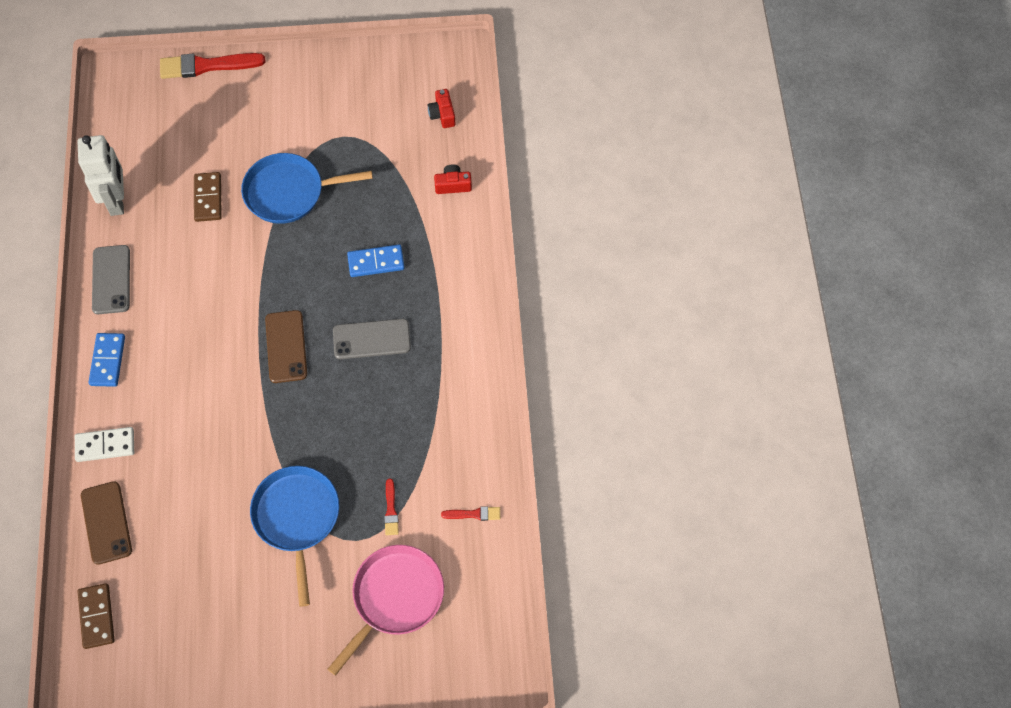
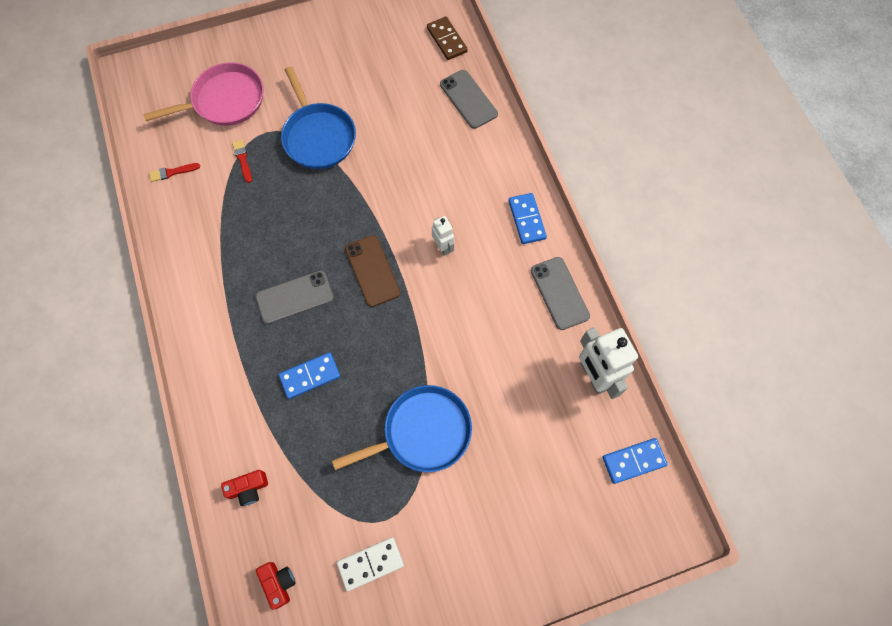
camera: 165 degrees right, 5 degrees up
white domino [75,427,134,462] -> white domino moved to [337,537,404,591]
brown phone [81,481,132,565] -> grey phone [440,70,498,129]
red brush [160,53,265,79] -> none
brown domino [194,172,222,222] -> none
pink pan [328,545,444,676] -> pink pan turned 135 degrees counterclockwise [143,62,264,126]
none -> white robot [432,216,454,256]
none -> blue domino [603,438,668,484]

